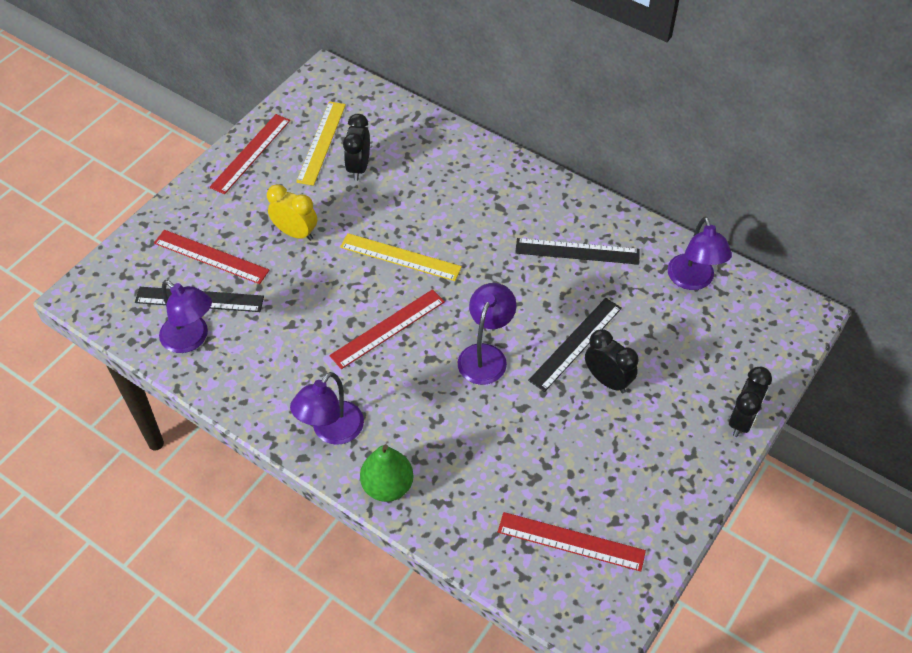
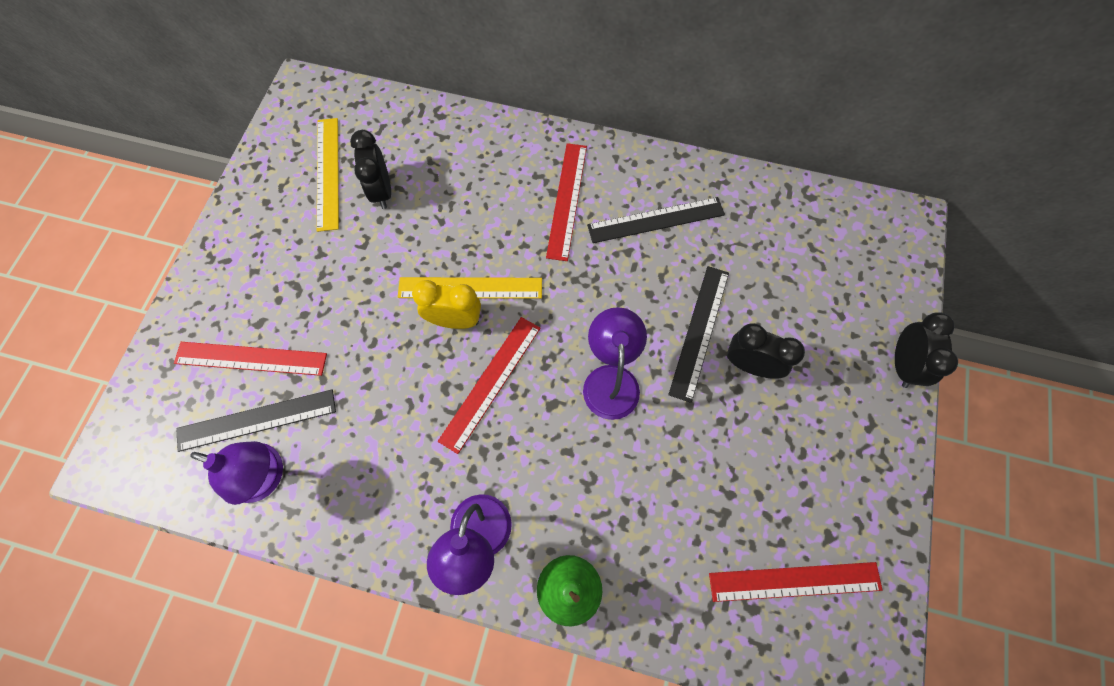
camera: 20 degrees left, 15 degrees up
red ruler [210,114,290,194] -> red ruler moved to [546,143,587,261]
yellow clock [267,184,317,241] -> yellow clock moved to [412,280,481,329]
purple lamp [667,217,732,290] -> none

